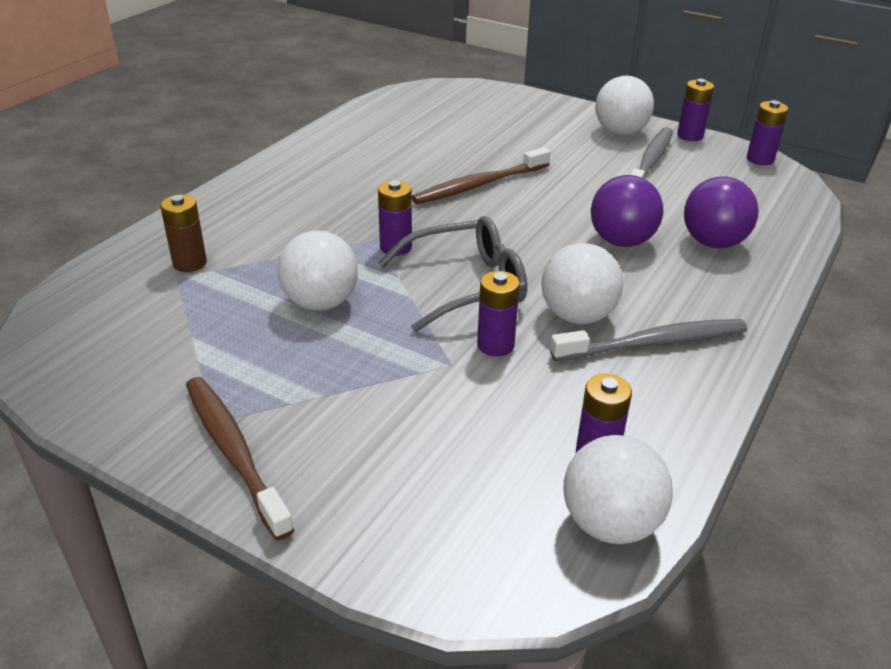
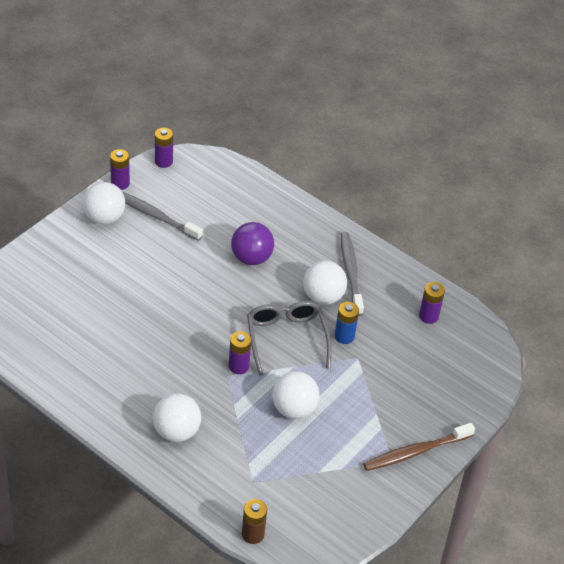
camera: 85 degrees left, 10 degrees up
brown battery [160,195,207,272] -> brown battery moved to [242,499,267,544]
brown toothbrush [412,147,551,204] -> none
purple battery [477,271,520,357] -> blue battery [335,302,359,344]
white ball [563,435,673,544] -> white ball moved to [153,393,201,442]
purple ball [684,176,759,248] -> none

